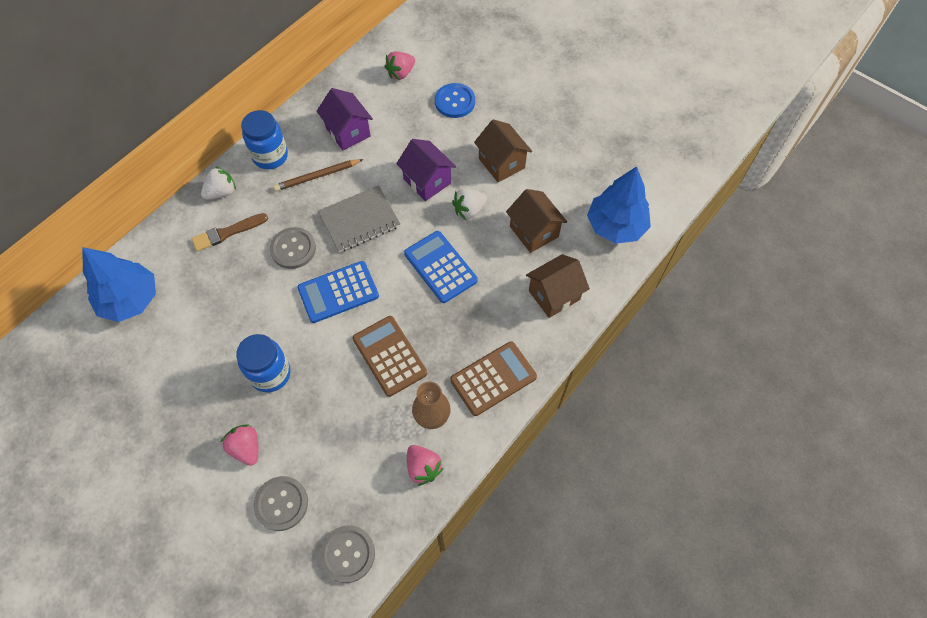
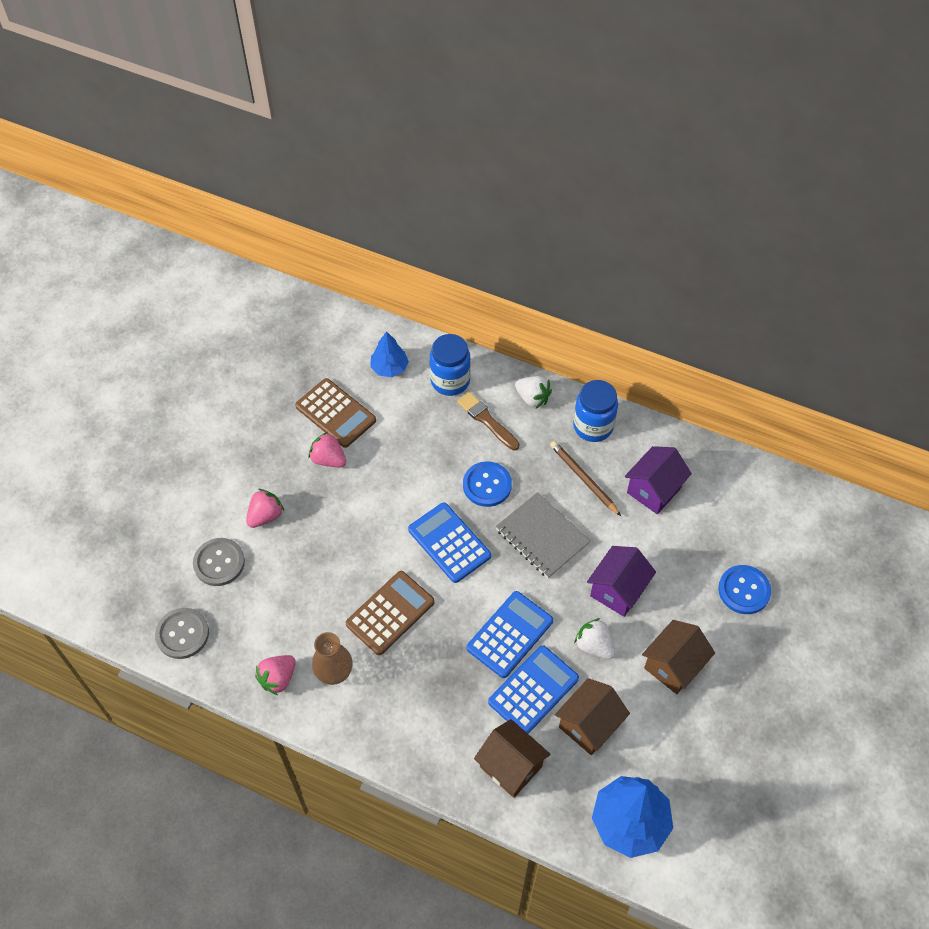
camera: 75 degrees right, 5 degrees down
blue tree [82,247,156,322] -> blue tree [370,331,409,377], size x0.59
blue jar [236,334,291,392] -> blue jar moved to [430,334,471,396]
grey button [270,227,316,269] -> blue button [463,461,512,507]
pink strawberry [385,51,415,80] -> pink strawberry moved to [308,432,346,467]
brown calculator [450,341,537,416] -> brown calculator moved to [295,378,376,448]
none -> blue calculator [488,645,579,734]

